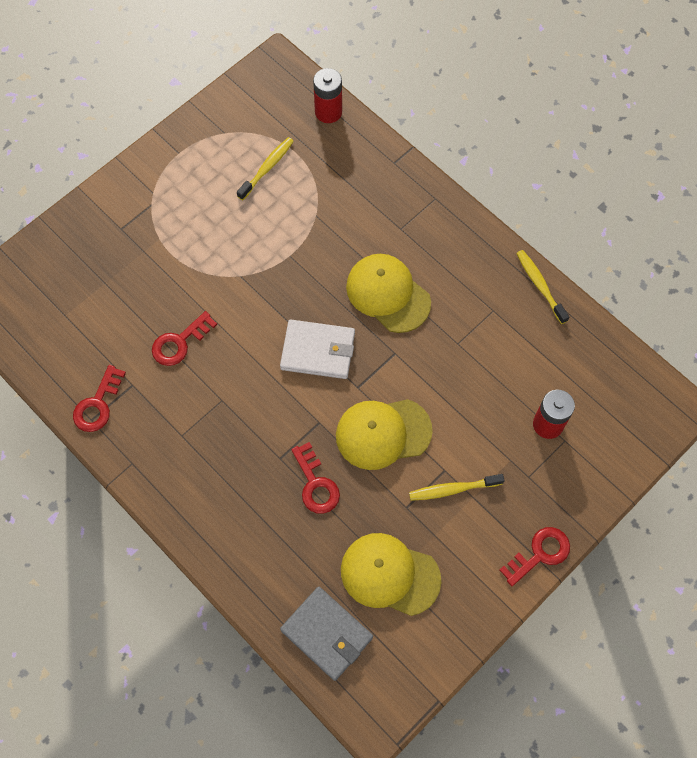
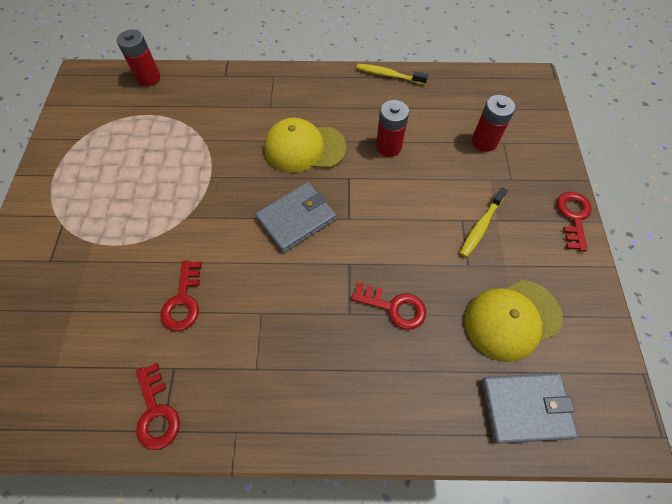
camera: 45 degrees left, 5 degrees down
yellow toothbrush [237,137,294,200] -> none
white wallet [280,319,355,379] -> grey wallet [255,182,336,253]
yellow cap [336,399,433,470] -> none
none -> red battery [376,100,409,157]

